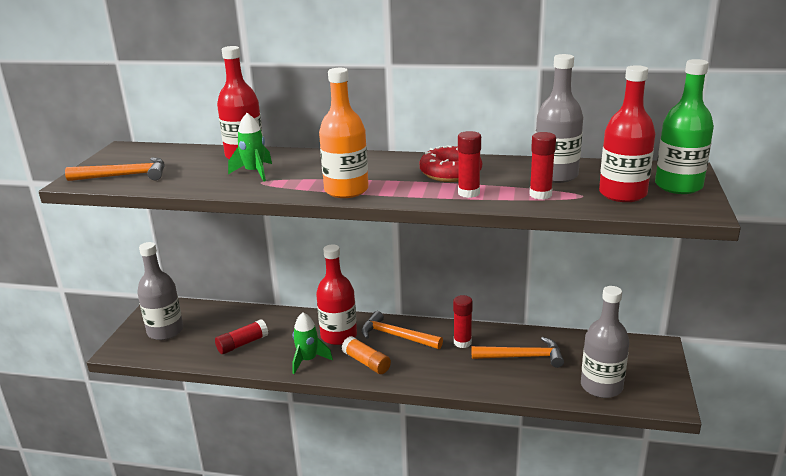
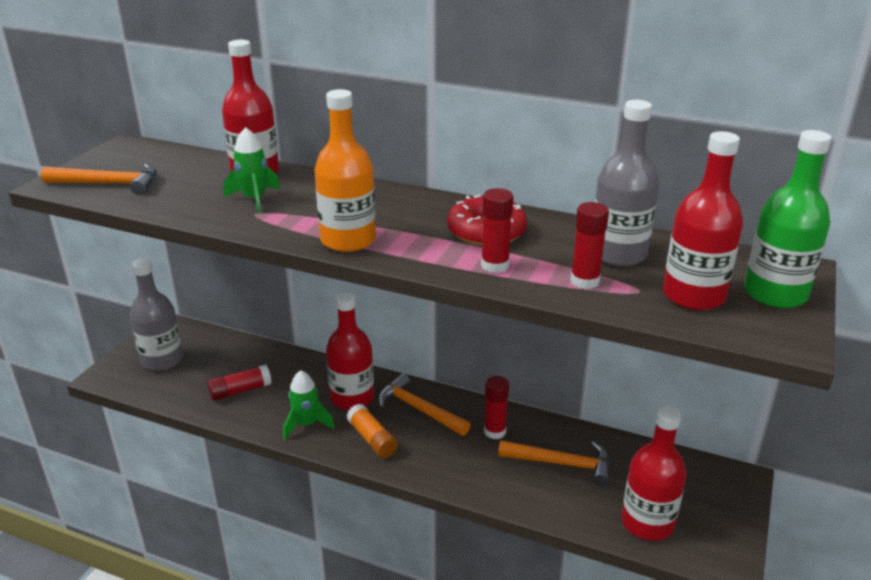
camera: 10 degrees right, 5 degrees up
grey bottle [581,286,629,398] -> red bottle [622,406,686,541]

